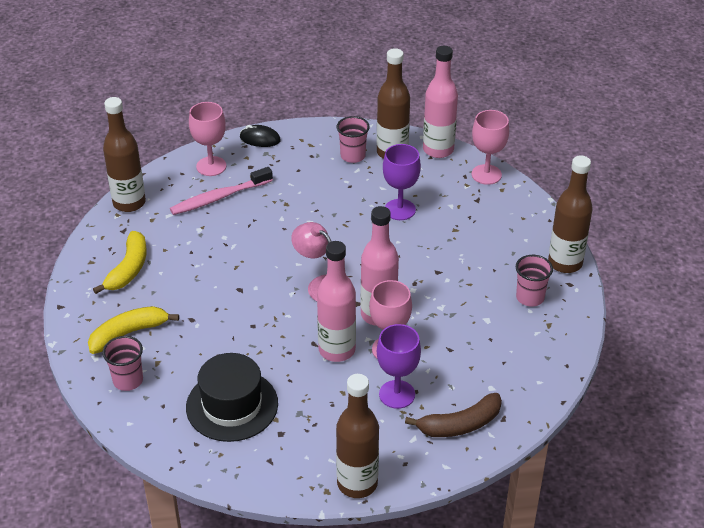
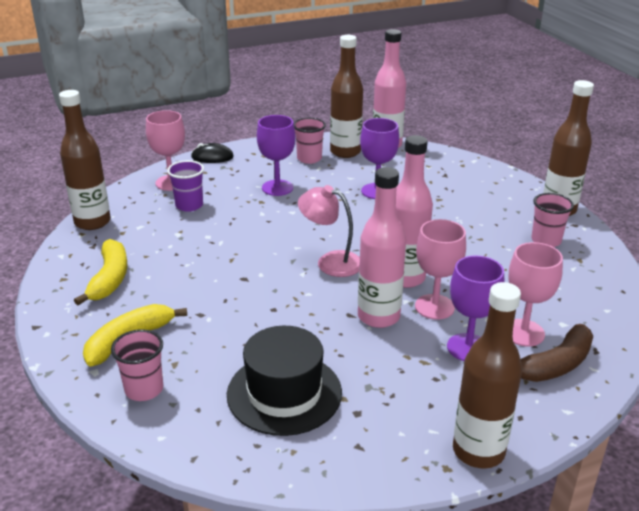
camera: 15 degrees left, 10 degrees down
pink toothbrush [170,167,273,215] -> purple cup [167,160,204,212]
pink goblet [472,110,509,185] -> pink goblet moved to [508,242,563,346]
none -> purple goblet [257,115,295,196]

